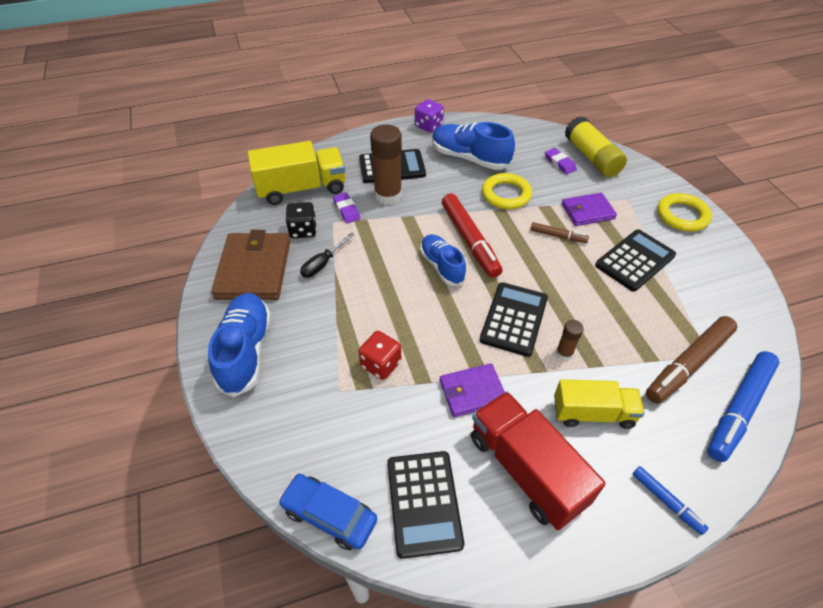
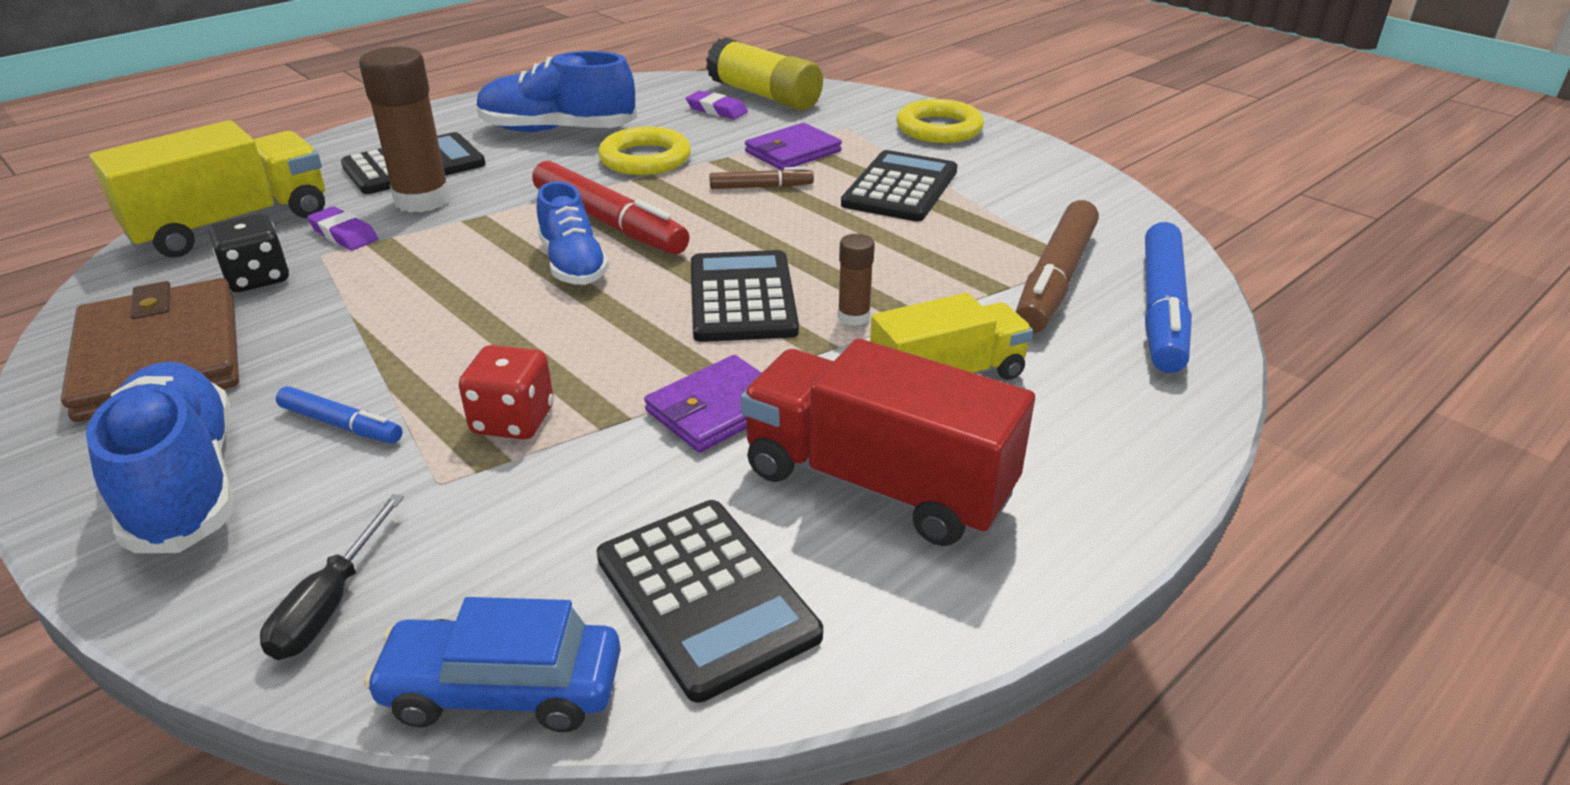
camera: 25 degrees left, 15 degrees down
black screwdriver [300,232,355,278] -> black screwdriver moved to [260,494,404,660]
purple dice [415,99,444,133] -> none
blue shoe [420,234,466,286] -> blue shoe turned 150 degrees counterclockwise [537,181,609,285]
blue marker [632,466,708,535] -> blue marker moved to [276,386,403,443]

